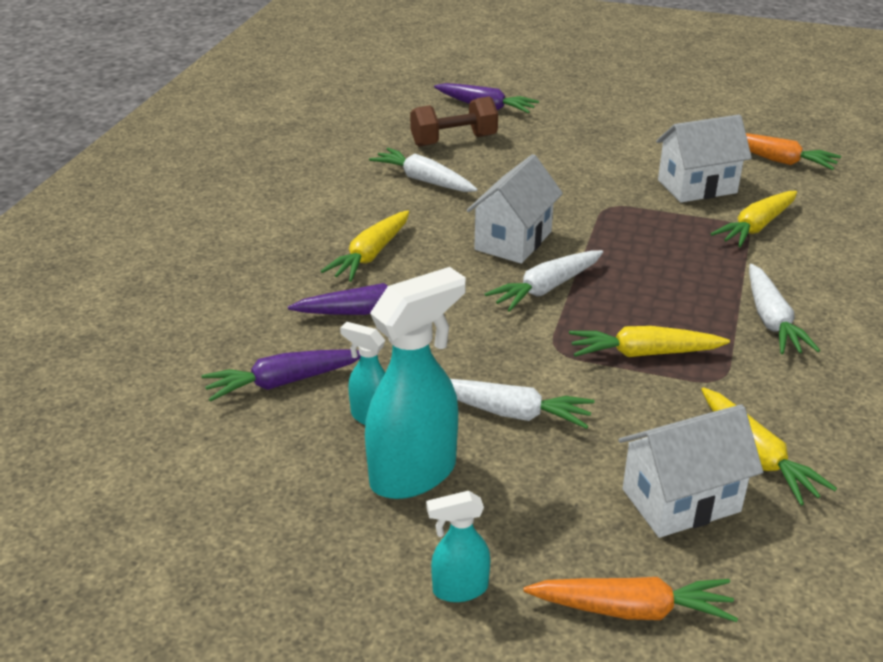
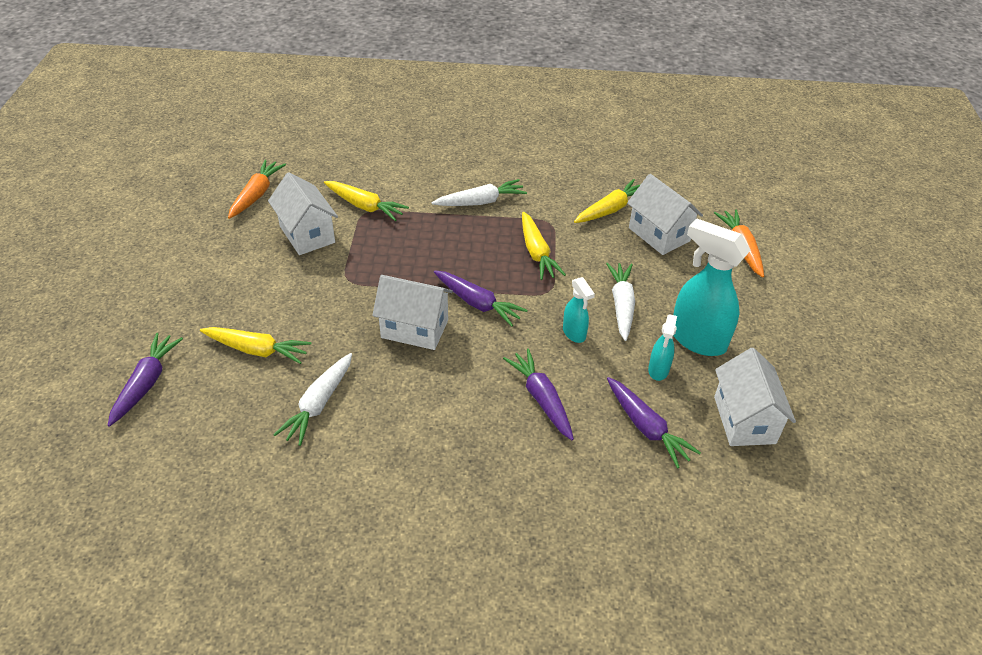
camera: 105 degrees left, 10 degrees up
yellow carrot [321,210,409,282] -> yellow carrot moved to [200,327,312,364]
brown dumbbell [410,96,498,147] -> none
turquoise spray bottle [426,491,490,602] -> turquoise spray bottle moved to [563,277,595,343]
white carrot [485,250,603,312] -> purple carrot [434,270,527,327]
none -> white house [714,348,796,446]

